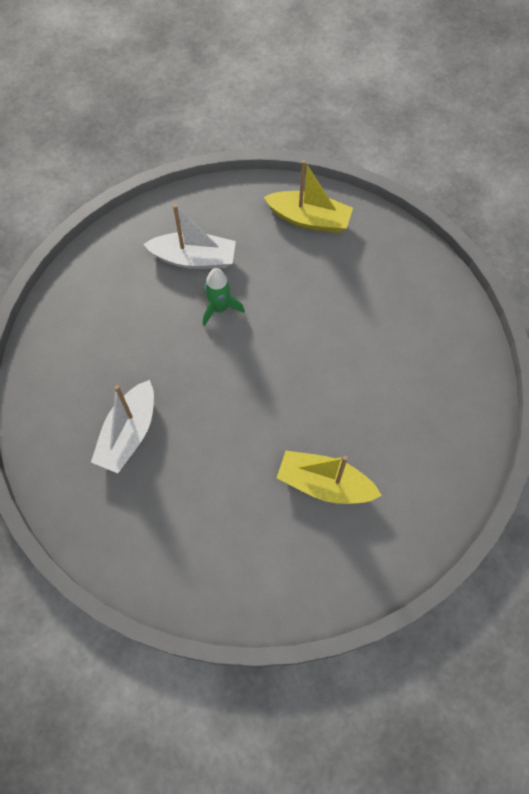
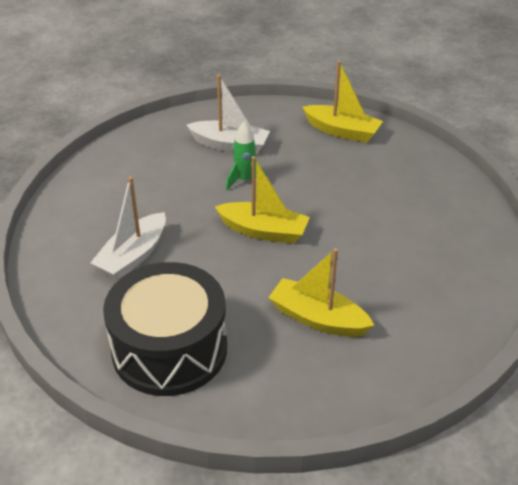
camera: 10 degrees right, 25 degrees down
none -> black drum [103,262,227,396]
none -> yellow boat [215,156,310,244]

